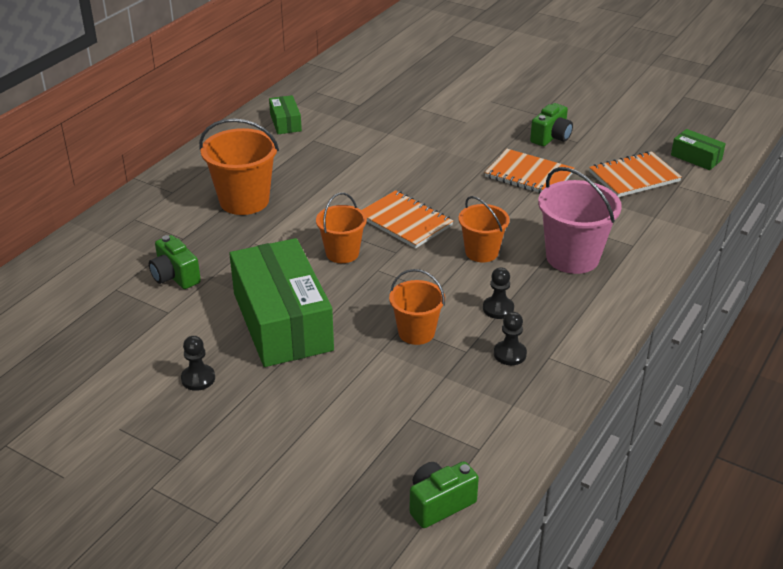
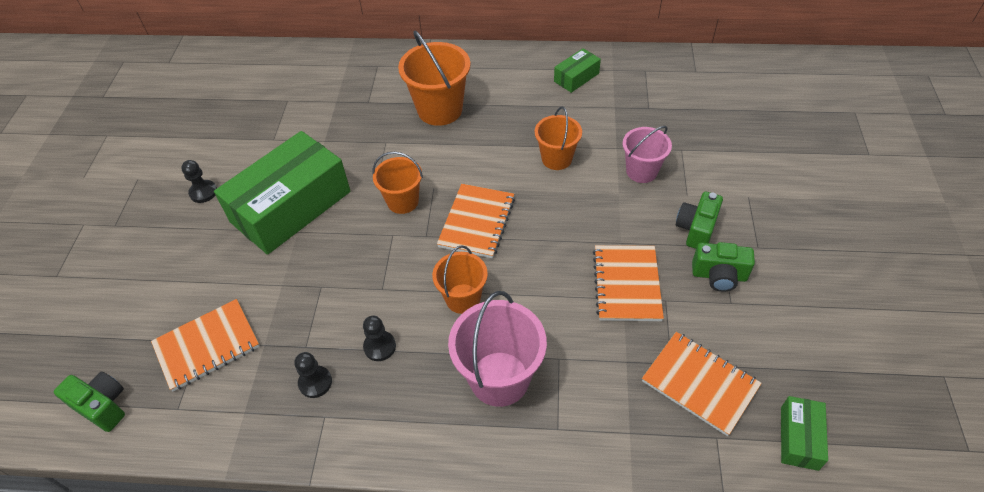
camera: 65 degrees right, 15 degrees up
green camera [149,235,201,289] -> green camera moved to [676,192,723,249]
orange bucket [389,269,445,345] -> orange bucket moved to [535,106,582,170]
none -> orange notebook [151,299,260,392]
none -> pink bucket [622,126,672,183]

